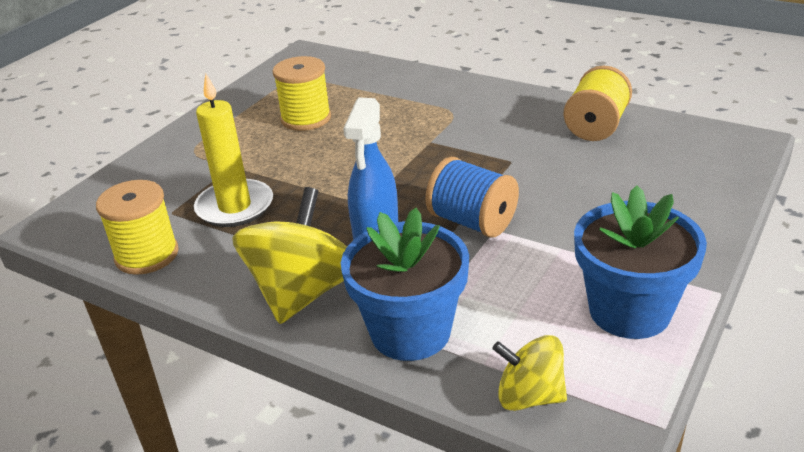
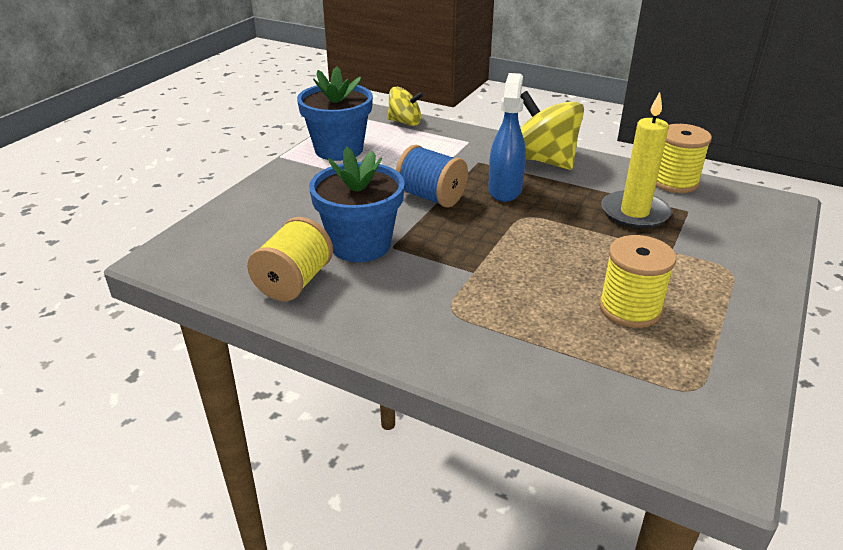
camera: 175 degrees right, 0 degrees up
yellow spinning top [232,187,347,324] -> yellow spinning top turned 120 degrees clockwise [520,91,584,170]
blue flower pot [341,208,469,361] -> blue flower pot moved to [309,147,405,262]

